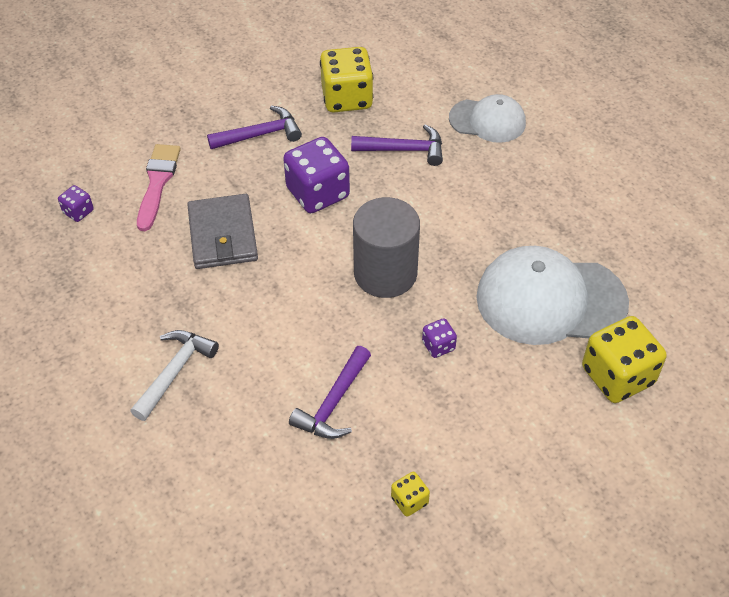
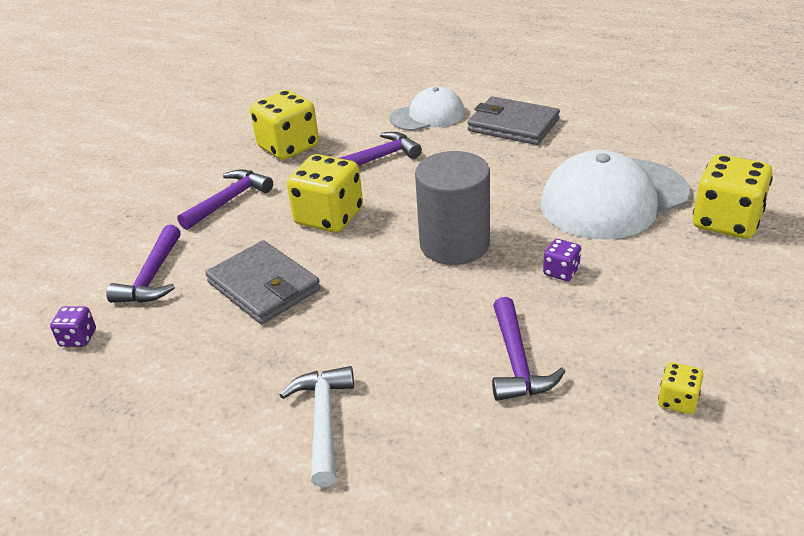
camera: 30 degrees left, 15 degrees down
pink brush [137,144,181,231] -> purple hammer [106,225,181,303]
purple dice [283,137,350,213] -> yellow dice [287,154,363,233]
none -> grey wallet [467,96,560,145]

